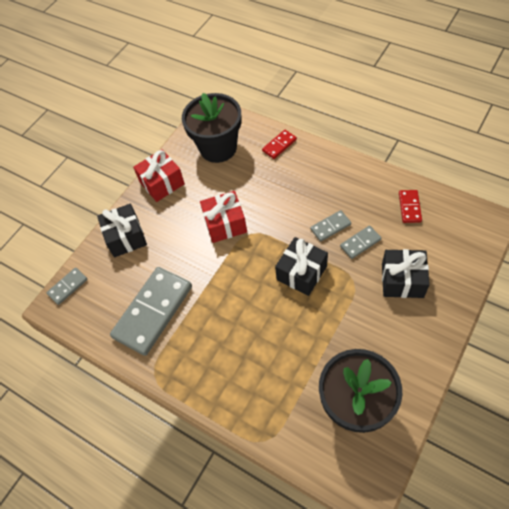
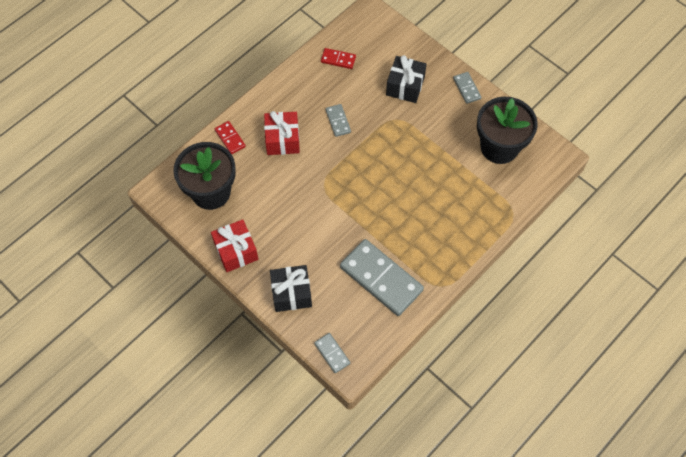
camera: 85 degrees left, 5 degrees up
red gift [200,191,247,243] -> red gift moved to [264,111,300,155]
black gift [275,237,328,296] -> none
grey domino [340,225,381,259] -> grey domino moved to [453,72,481,104]

